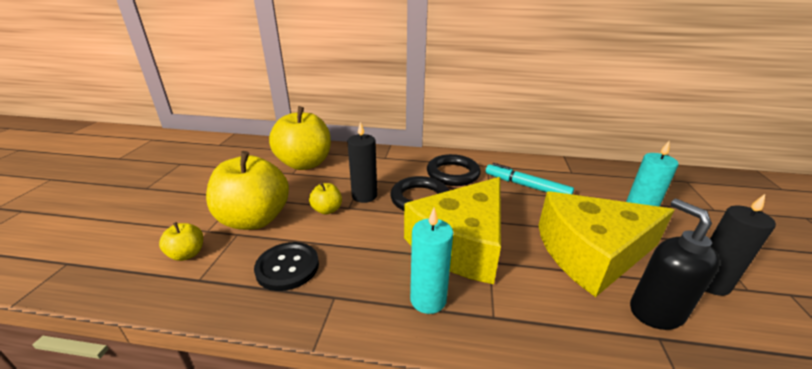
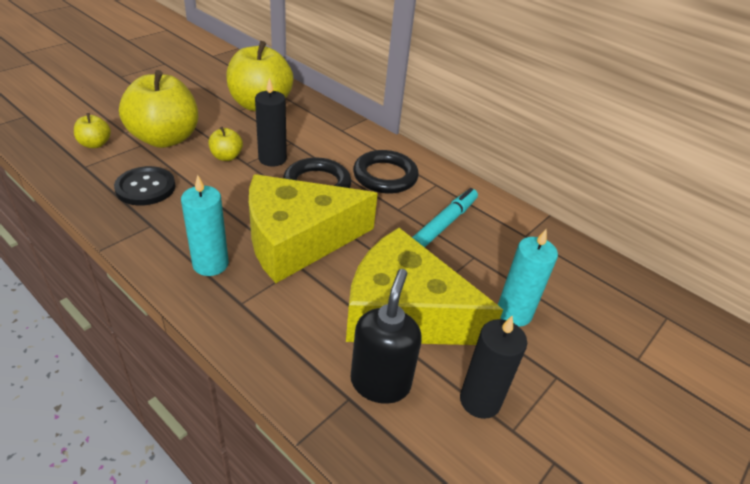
camera: 30 degrees right, 10 degrees up
turquoise marker [486,163,574,195] -> turquoise marker turned 60 degrees clockwise [412,188,478,247]

